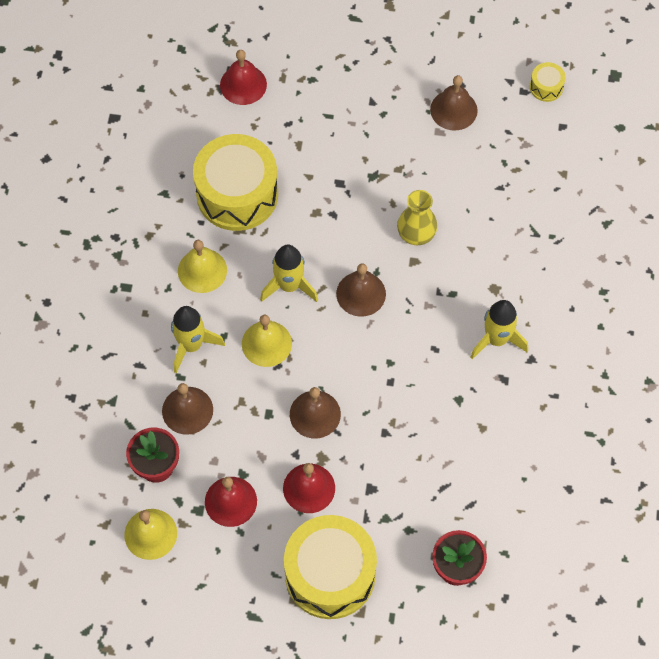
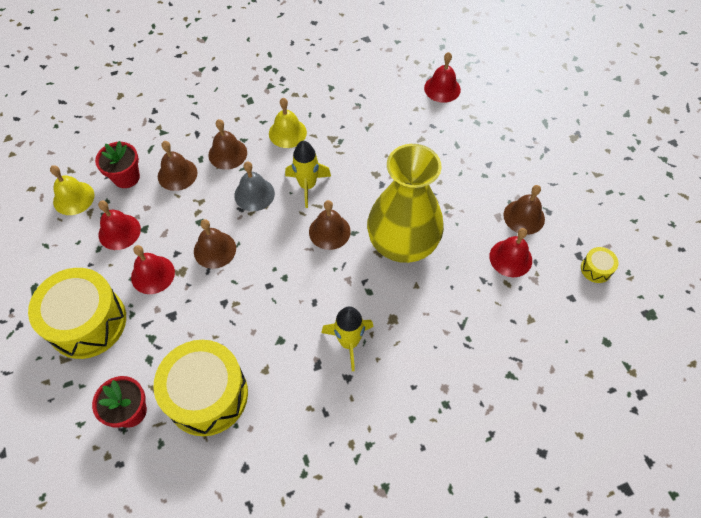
camera: 60 degrees right, 5 degrees down
yellow rocket [171,306,225,373] -> brown bell [208,119,247,170]
yellow drum [193,134,278,231] -> yellow drum moved to [153,340,248,436]
yellow bell [242,315,292,367] -> grey bell [234,161,275,211]
yellow vase [397,190,437,245] -> yellow vase [367,144,444,263], size x2.13
none -> red bell [489,228,532,277]

